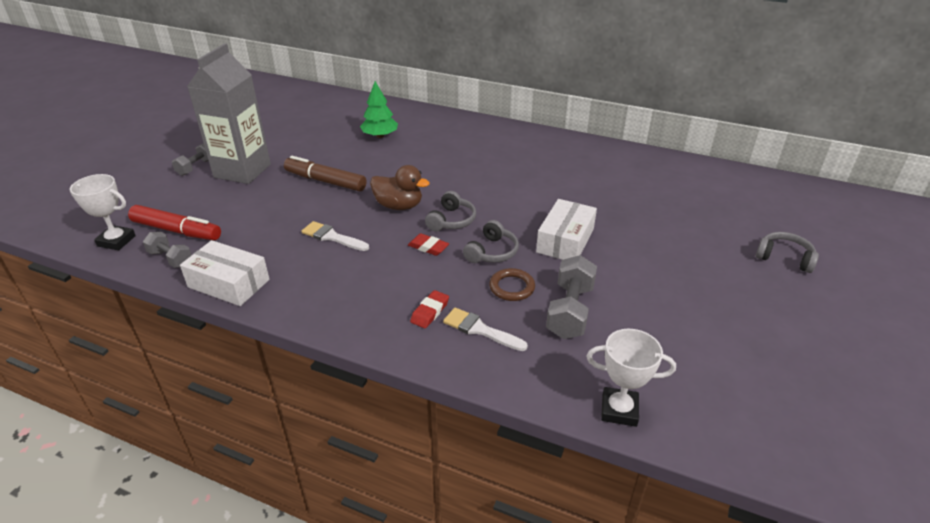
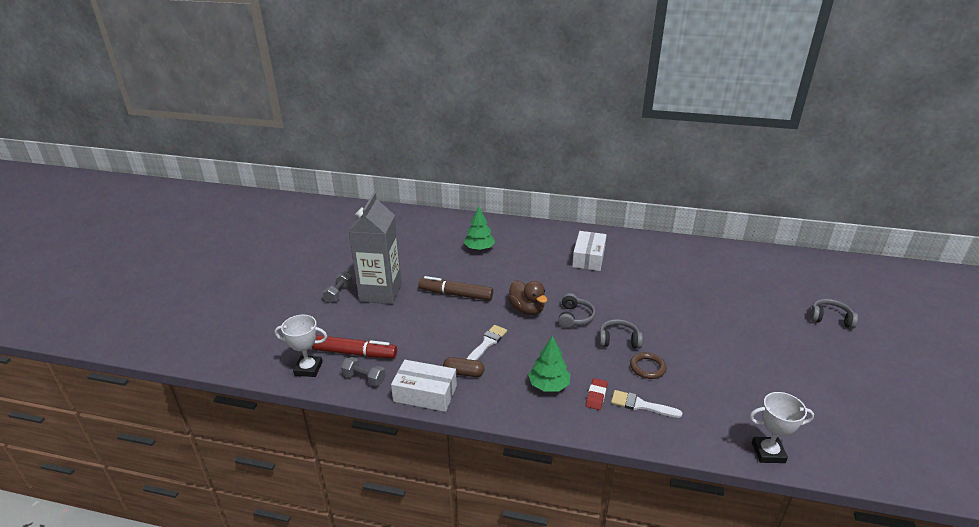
camera: 10 degrees left, 5 degrees down
white brush [301,221,369,251] -> white brush turned 105 degrees clockwise [467,325,507,360]
brown duck [370,165,430,210] -> brown duck turned 45 degrees clockwise [508,280,547,315]
red eraser [408,233,449,256] -> none
grey headphones [463,220,519,263] -> grey headphones turned 105 degrees counterclockwise [599,319,643,349]
white box [536,199,597,260] -> white box moved to [572,231,607,271]
grey dumbbell [546,255,597,339] -> none
none -> brown capsule [443,357,485,377]
none -> green tree [528,336,571,392]

